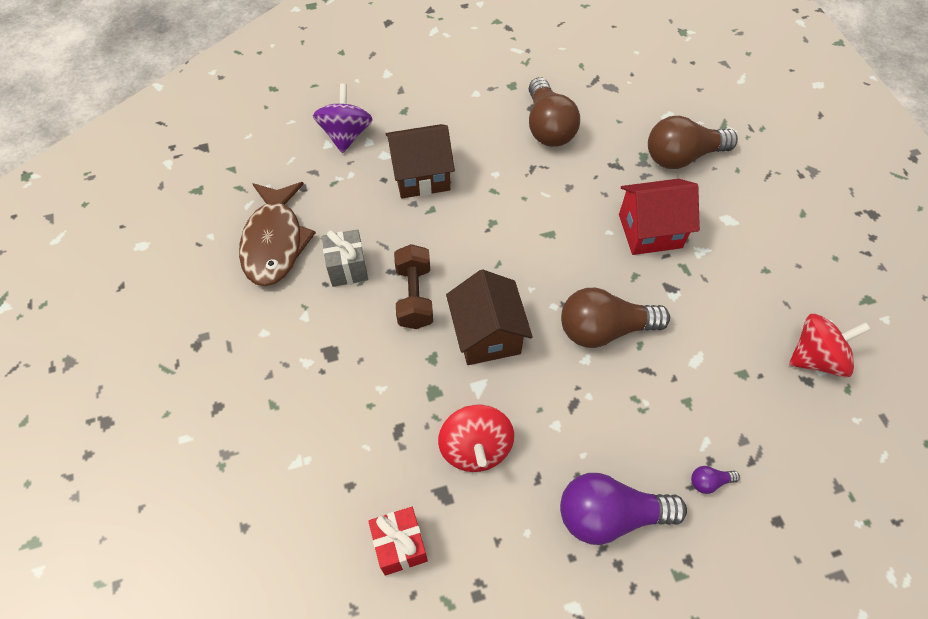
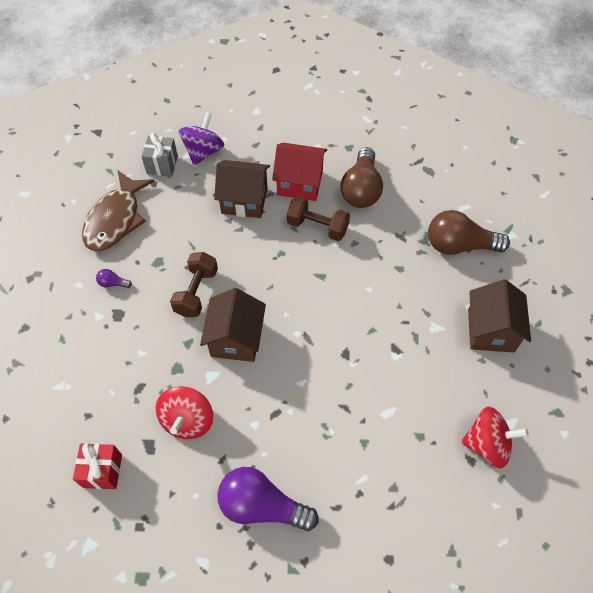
camera: 20 degrees right, 0 degrees up
grey gift [322,229,368,287] -> grey gift moved to [141,133,178,177]
brown light bulb [561,288,670,348] -> none
red house [619,179,700,255] -> red house moved to [272,143,327,201]
purple light bulb [691,466,740,494] -> purple light bulb moved to [96,269,132,288]
none -> brown dumbbell [287,196,350,241]
none -> brown house [468,279,531,352]

